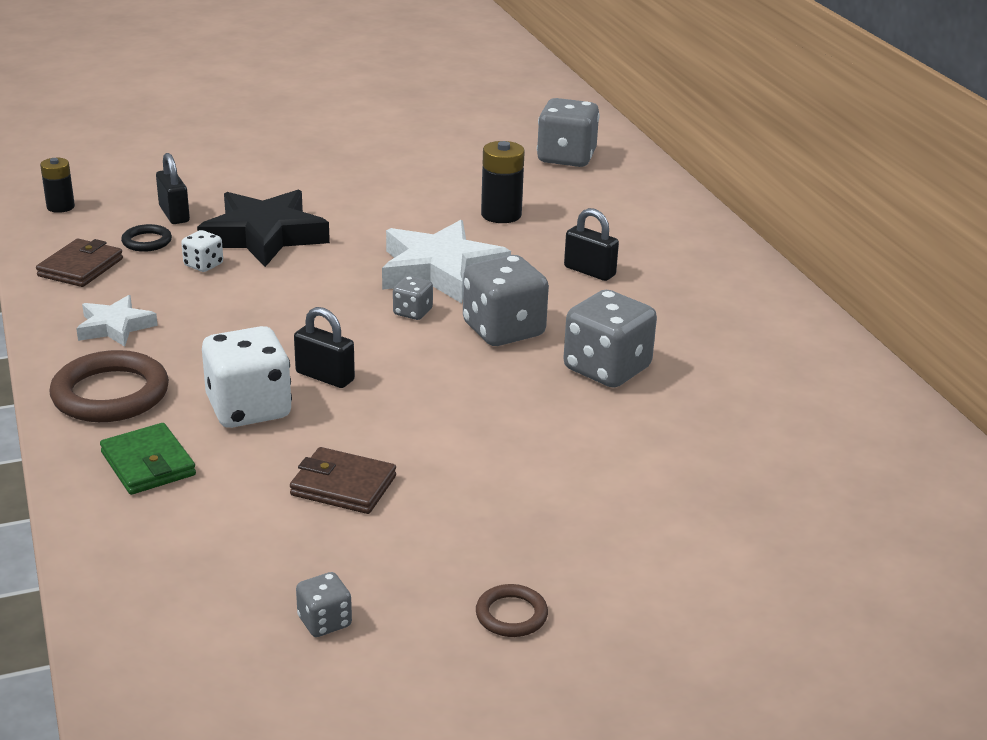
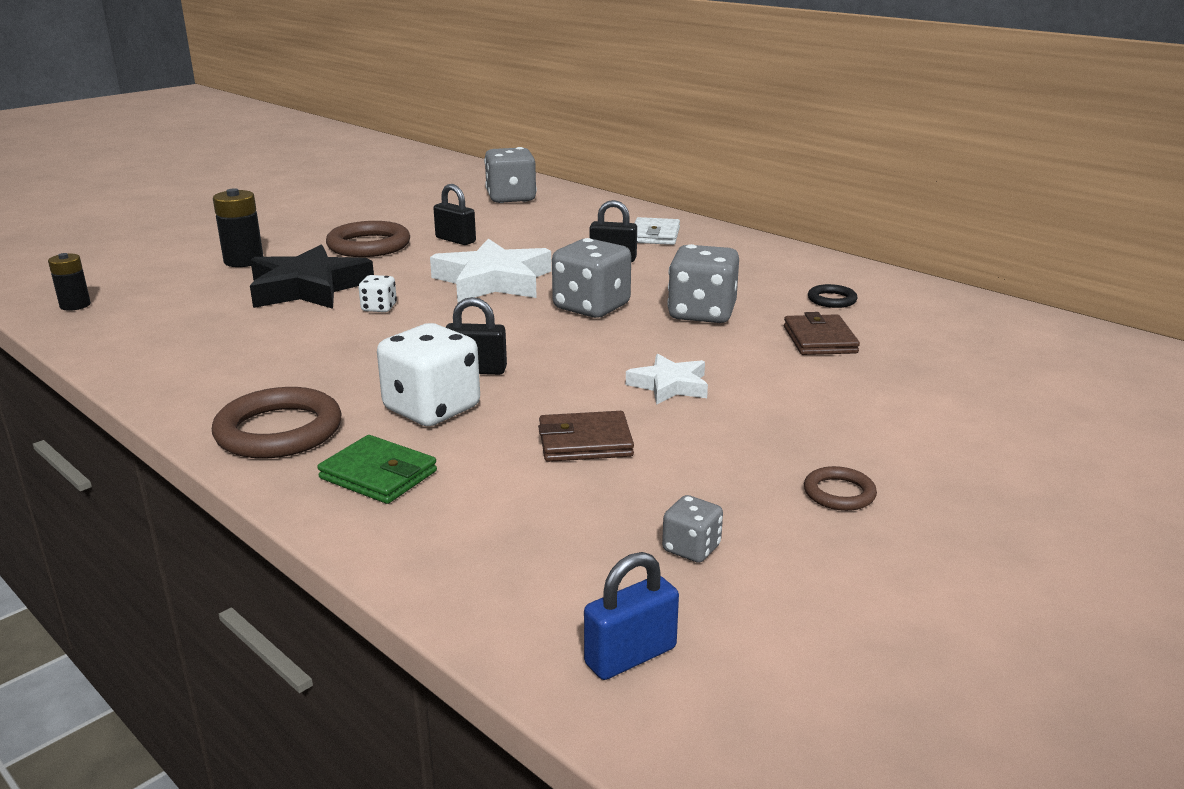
camera: 25 degrees left, 5 degrees down
brown wallet [36,239,123,287] -> brown wallet moved to [784,312,860,355]
white star [76,295,158,347] -> white star moved to [626,354,708,405]
black ring [121,224,172,252] -> black ring moved to [808,284,858,308]
black padlock [156,153,190,224] -> black padlock moved to [433,184,476,245]
white dice [181,230,223,272] -> white dice moved to [359,275,397,312]
grey dice [393,276,433,320] -> none
black battery [481,141,525,223] -> black battery moved to [213,188,264,267]
none -> brown ring [326,221,410,257]
none -> blue padlock [584,552,679,680]
none -> white wallet [635,217,680,245]

